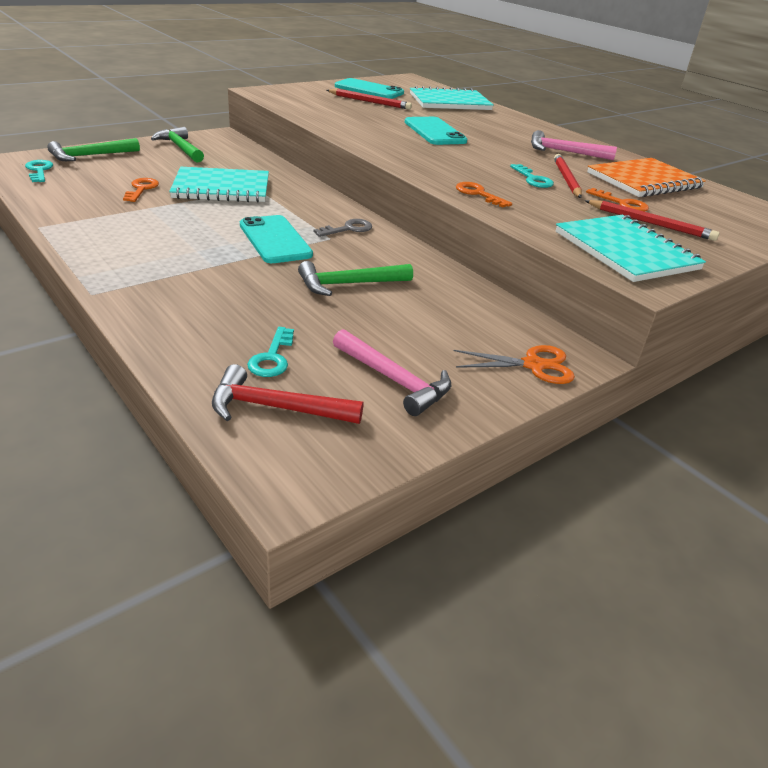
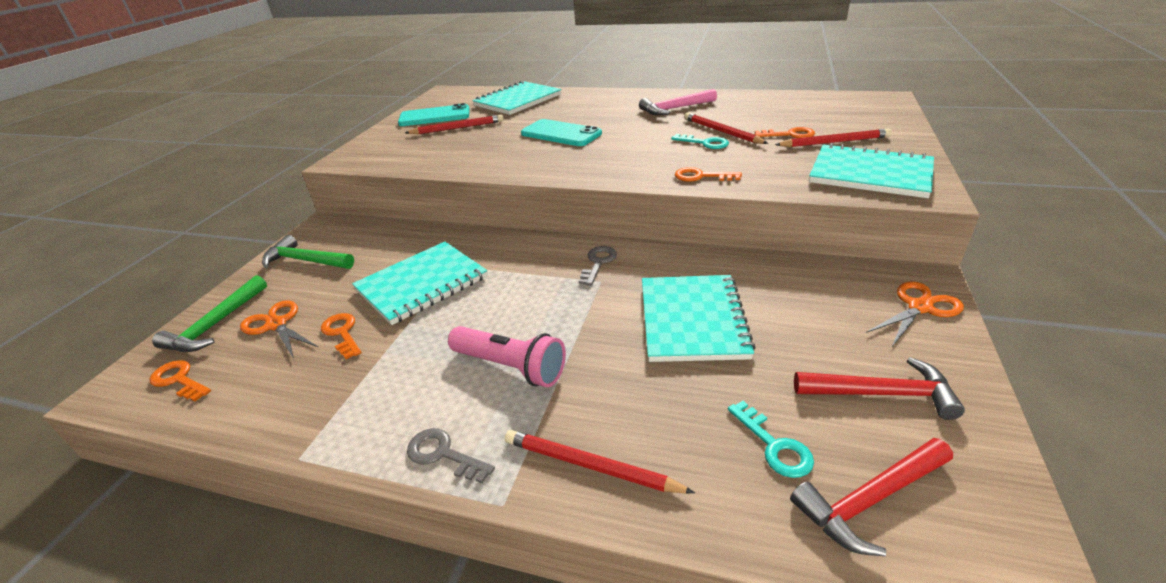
camera: 30 degrees left, 0 degrees up
turquoise key [25,160,53,182] -> orange key [149,360,211,402]
turquoise phone [240,215,313,263] -> none
green hammer [298,261,413,296] -> turquoise notebook [642,275,756,362]
pink hammer [333,329,451,416] -> red hammer [794,357,965,420]
orange notebook [587,158,706,197] -> none
none -> orange scissors [240,300,318,359]
none -> grey key [407,428,495,483]
none -> pink flashlight [448,326,566,387]
none -> red pencil [505,430,695,494]

